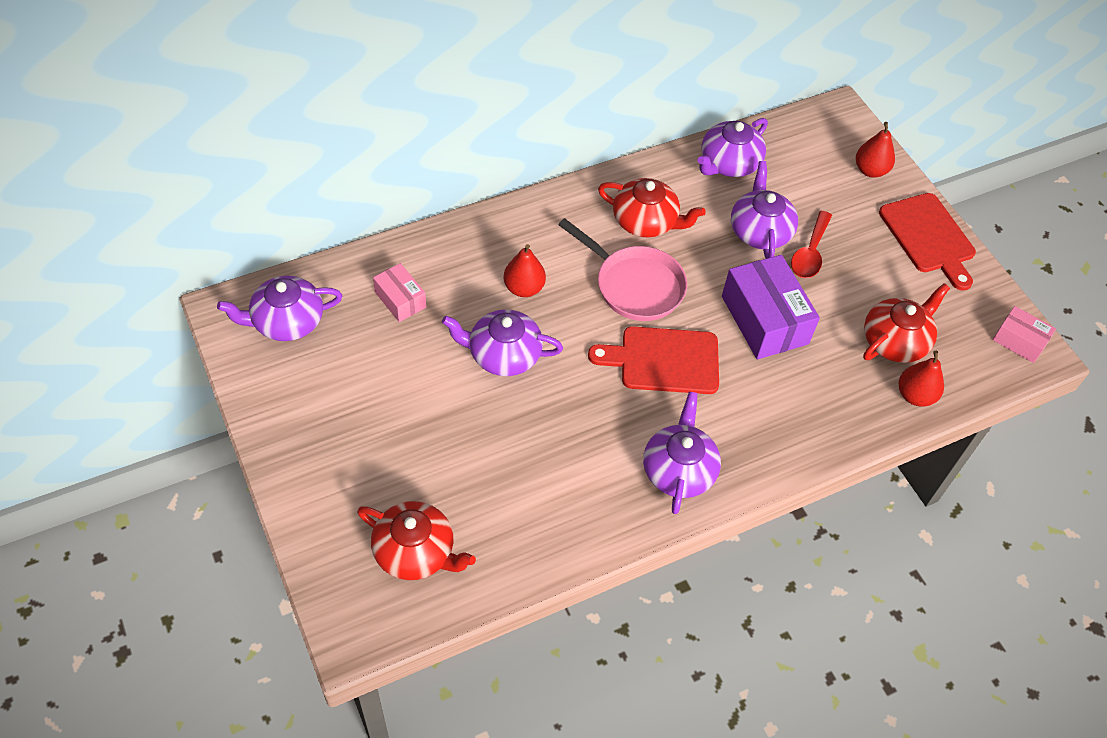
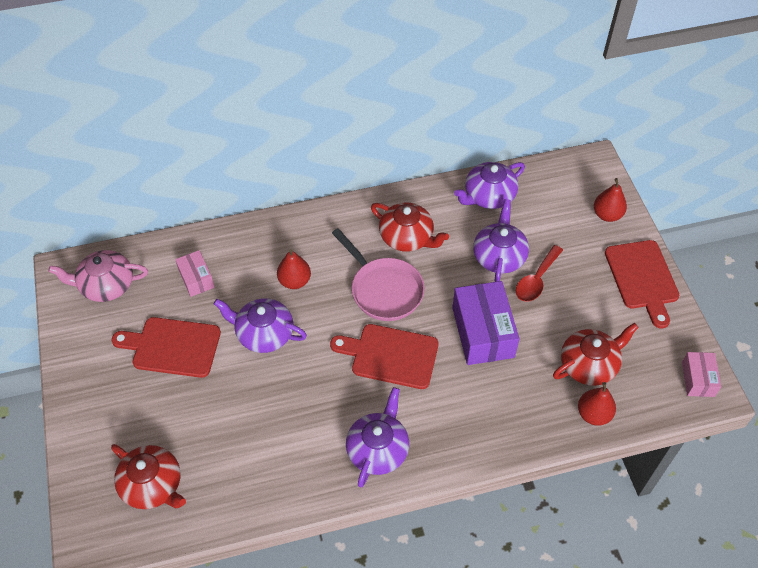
camera: 15 degrees right, 0 degrees up
purple teapot [217,276,342,341] -> pink teapot [48,250,148,302]
pink box [993,306,1056,363] -> pink box turned 45 degrees clockwise [682,352,721,397]
none -> red cutting board [111,317,221,378]

